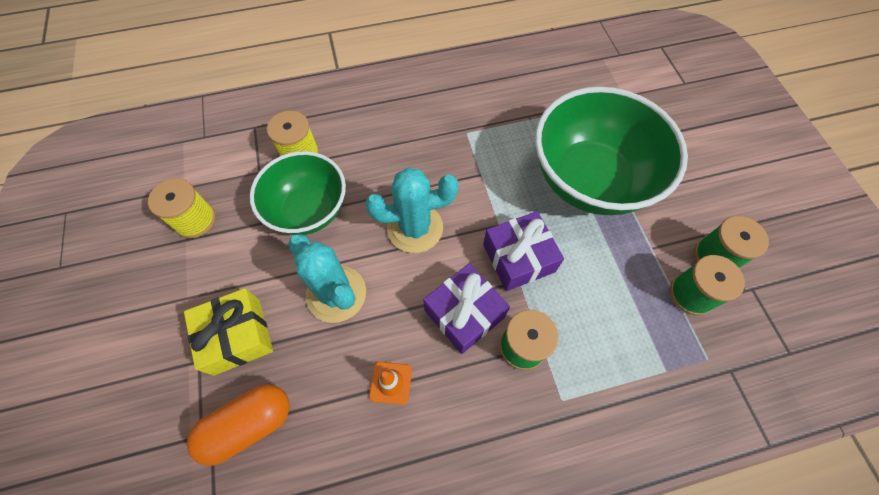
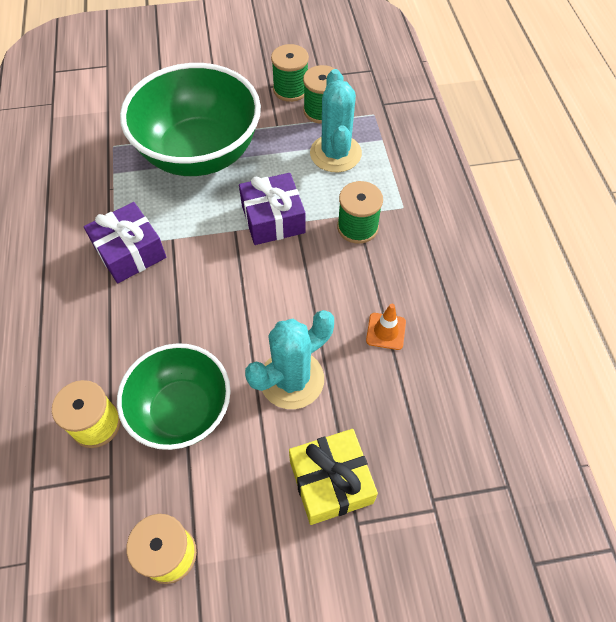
camera: 85 degrees left, 5 degrees down
orange capsule [187,384,290,466] -> none
turquoise cactus [365,168,458,253] -> turquoise cactus moved to [310,69,362,172]
purple gift [423,263,510,354] -> purple gift moved to [84,202,166,283]

